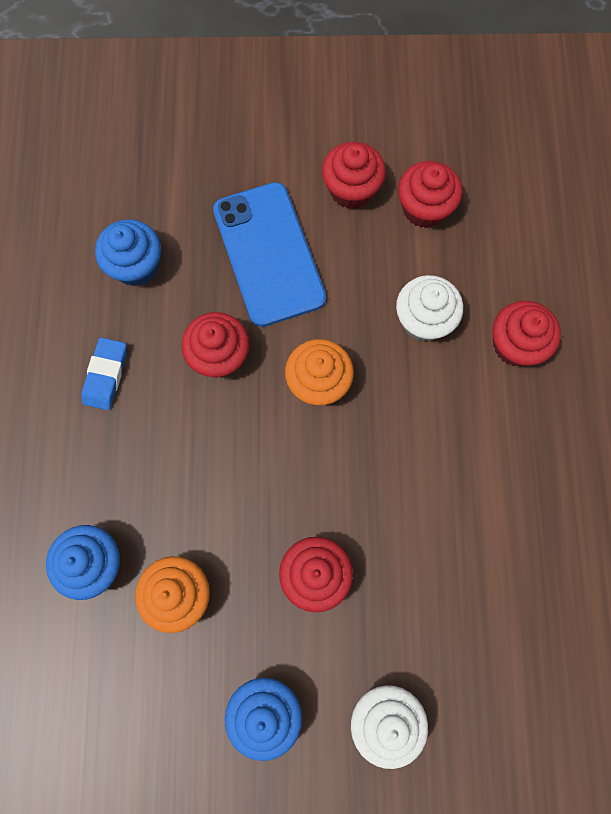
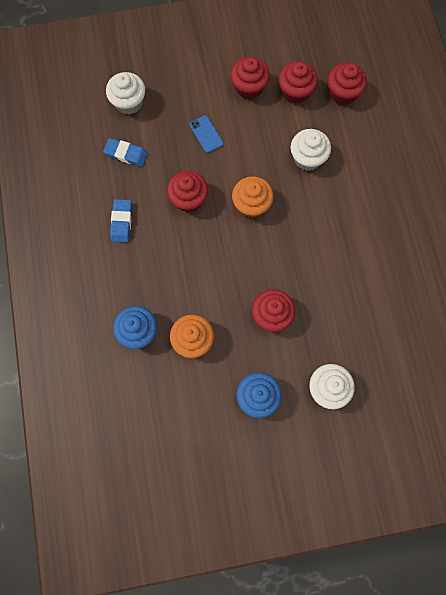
camera: 10 degrees left, 0 degrees up
blue cupcake [95,219,161,286] -> blue eraser [103,138,148,167]
blue phone [213,182,326,327] -> blue phone [190,115,224,153], size x0.43
red cupcake [492,301,561,367] -> red cupcake moved to [328,63,367,105]
none -> white cupcake [106,72,145,115]

